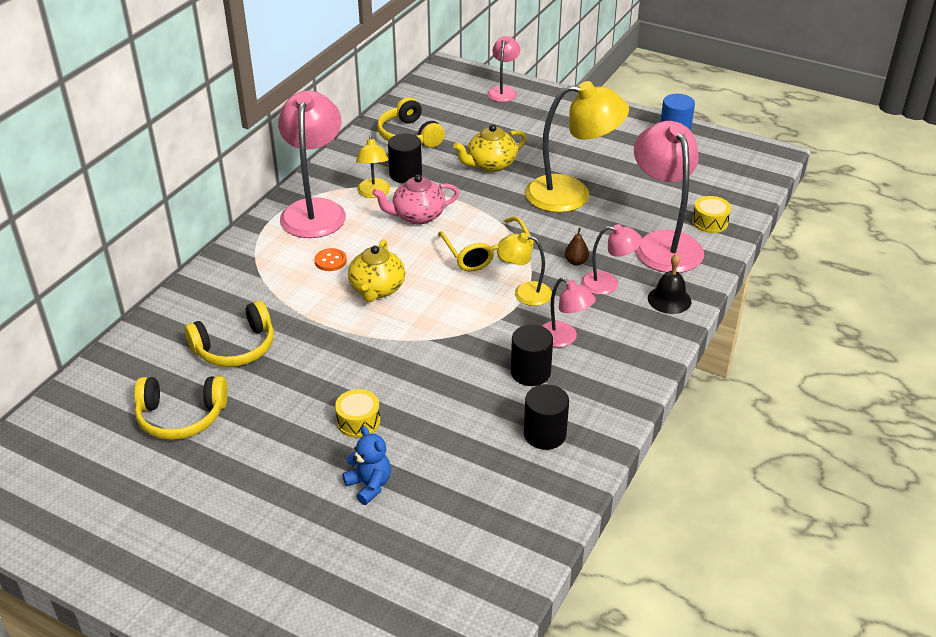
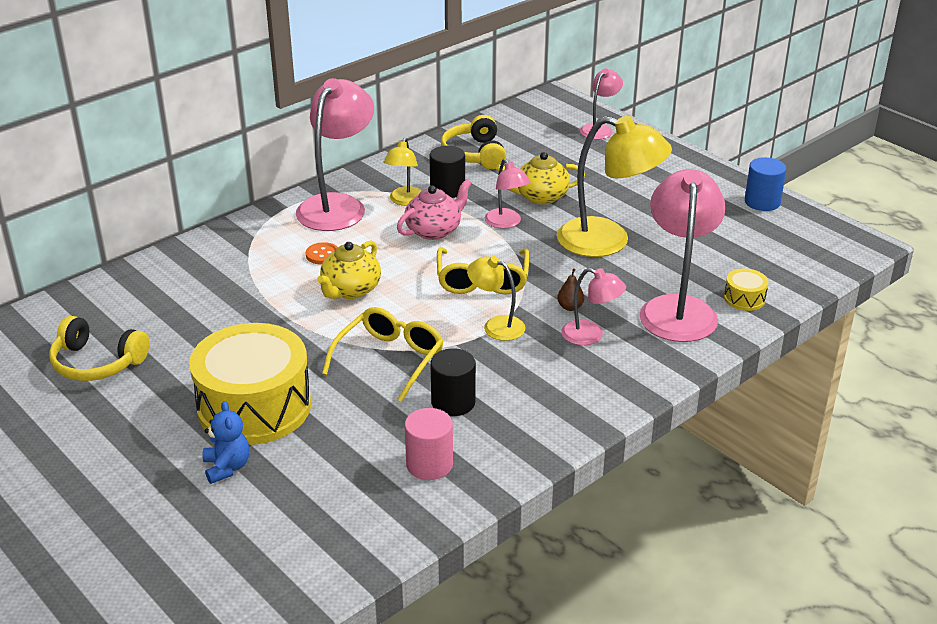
camera: 20 degrees right, 5 degrees down
yellow headphones [184,301,274,367] -> none
yellow drum [335,389,380,438] -> yellow drum [189,323,311,445], size x2.47
pink teapot [372,175,459,225] -> pink teapot turned 135 degrees clockwise [397,179,472,240]
black cylinder [524,384,569,450] -> pink cylinder [405,408,453,480]
pink lamp [542,277,596,347] -> pink lamp moved to [484,159,531,229]
black bell [648,254,691,314] -> none
none -> yellow glasses [322,307,444,402]

